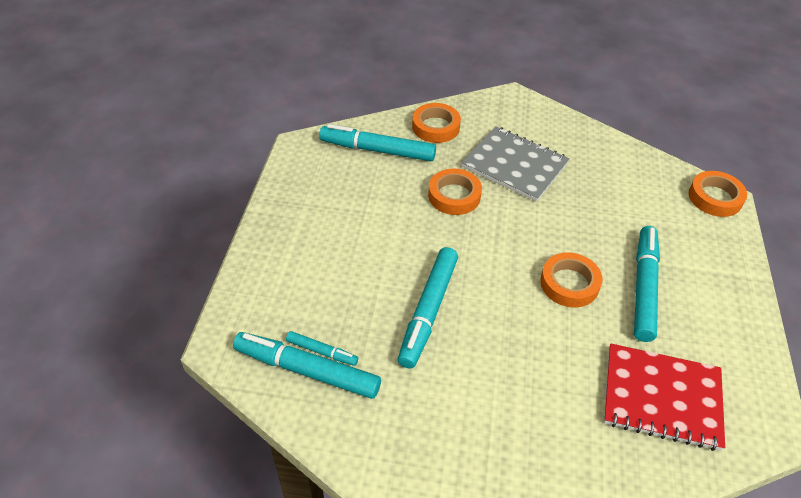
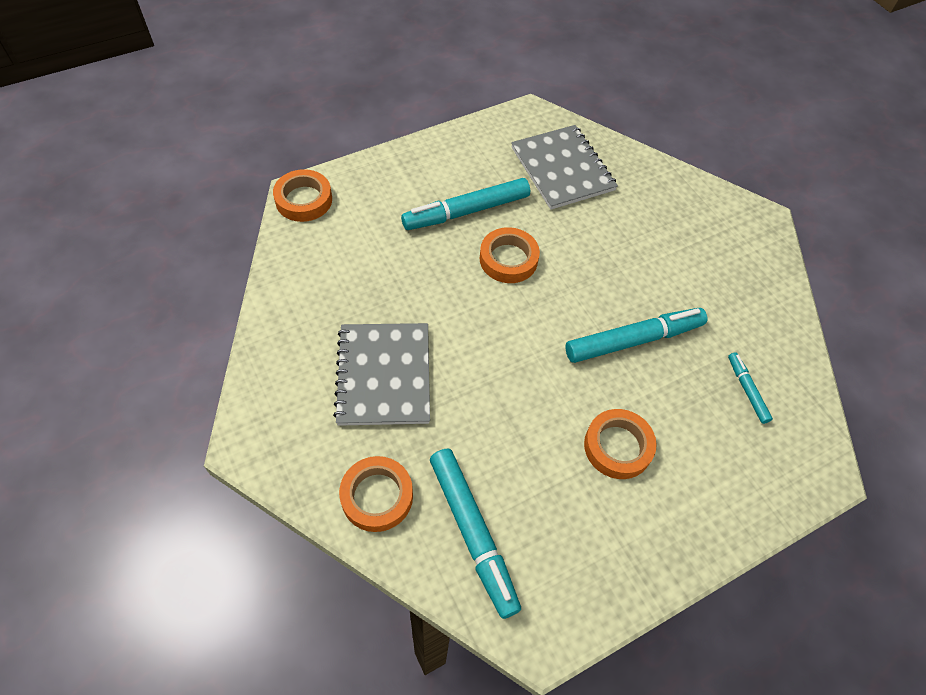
camera: 130 degrees left, 10 degrees up
turquoise marker [233,332,381,399] -> none
orange tape [428,169,482,215] -> orange tape moved to [584,409,657,479]
red notebook [604,344,725,451] -> grey notebook [511,125,618,210]

